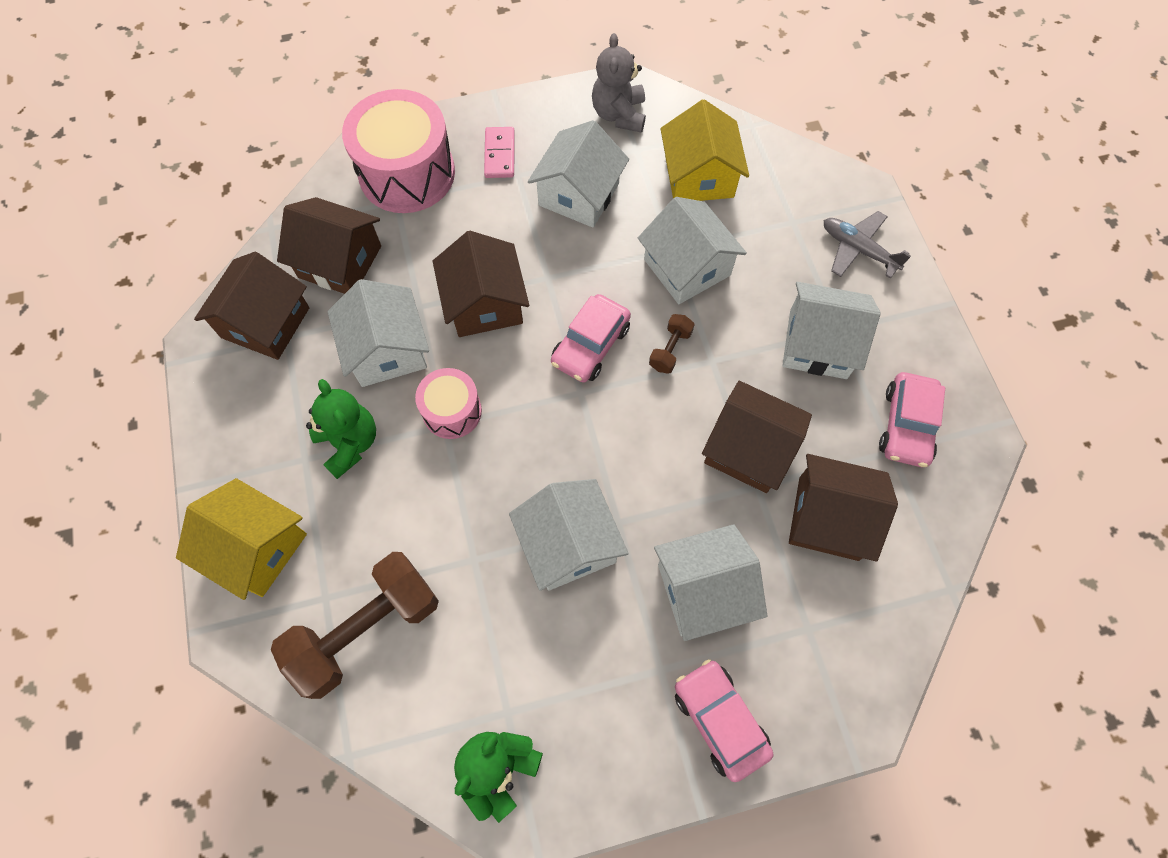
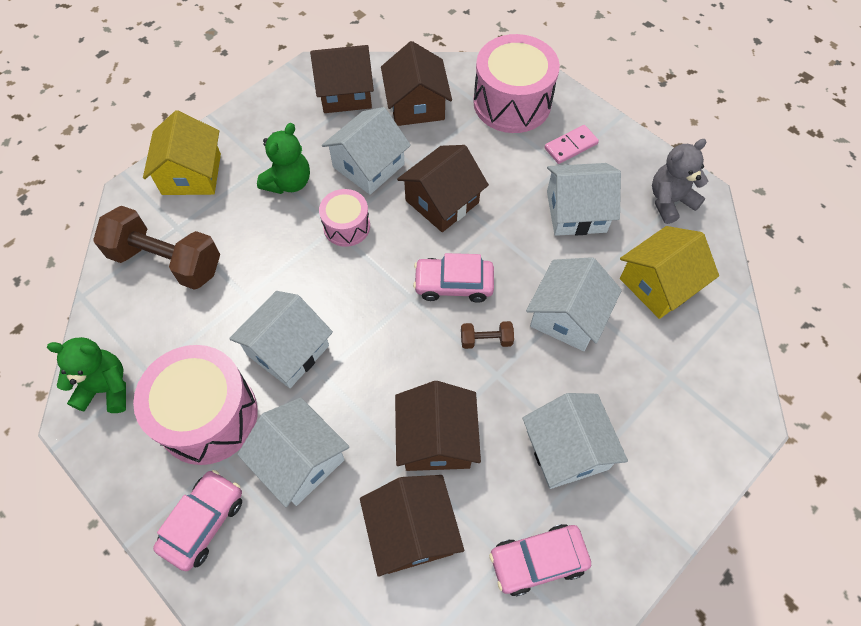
camera: 60 degrees right, 5 degrees down
grey plane [824,211,911,279] -> none
none -> pink drum [133,345,258,465]

